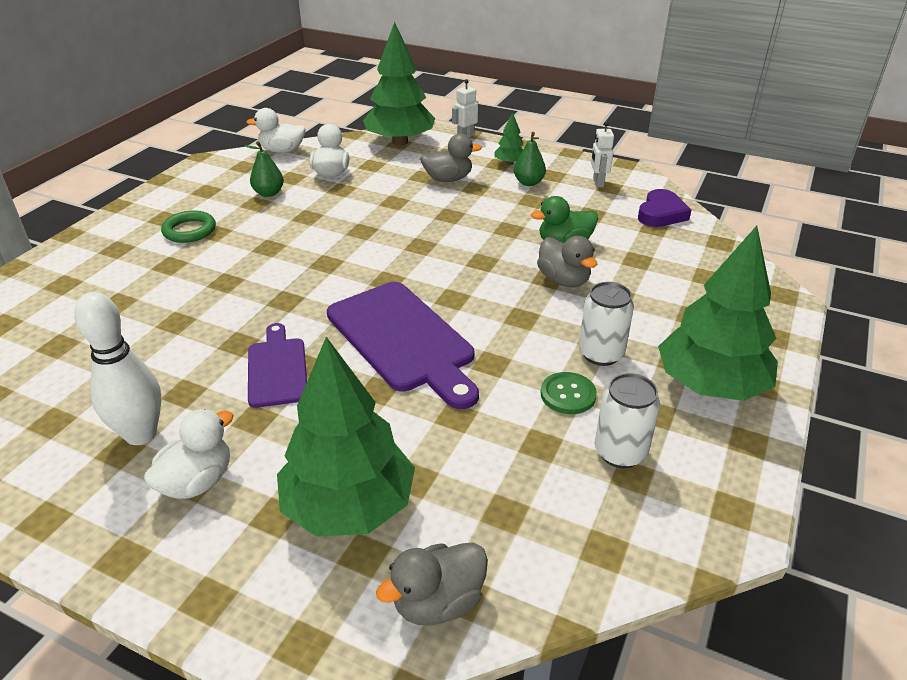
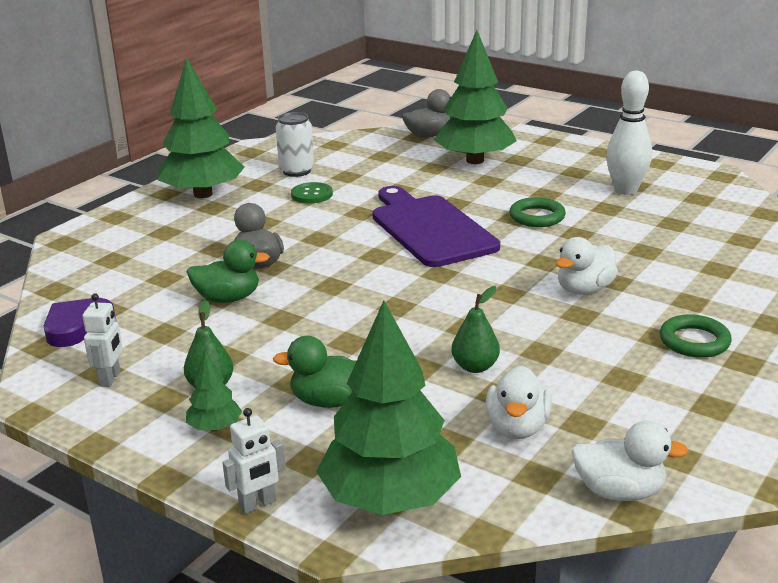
camera: 170 degrees left, 10 degrees down
white duck [144,409,234,499] -> white duck moved to [556,237,618,295]
green pear [245,141,284,197] -> green pear moved to [452,286,500,373]
purple cutting board [248,323,307,408] -> green ring [509,197,566,227]
grey duck [420,134,482,182] -> green duck [273,336,356,408]
white can [579,282,634,366] -> none

